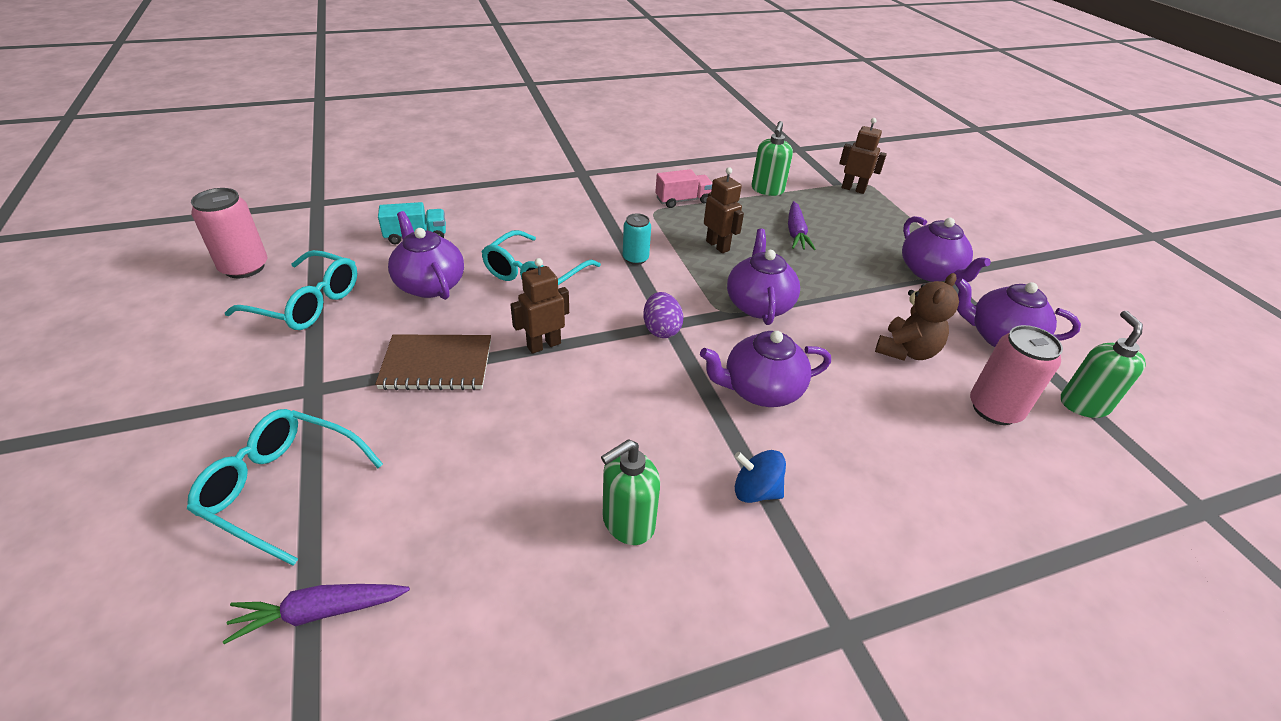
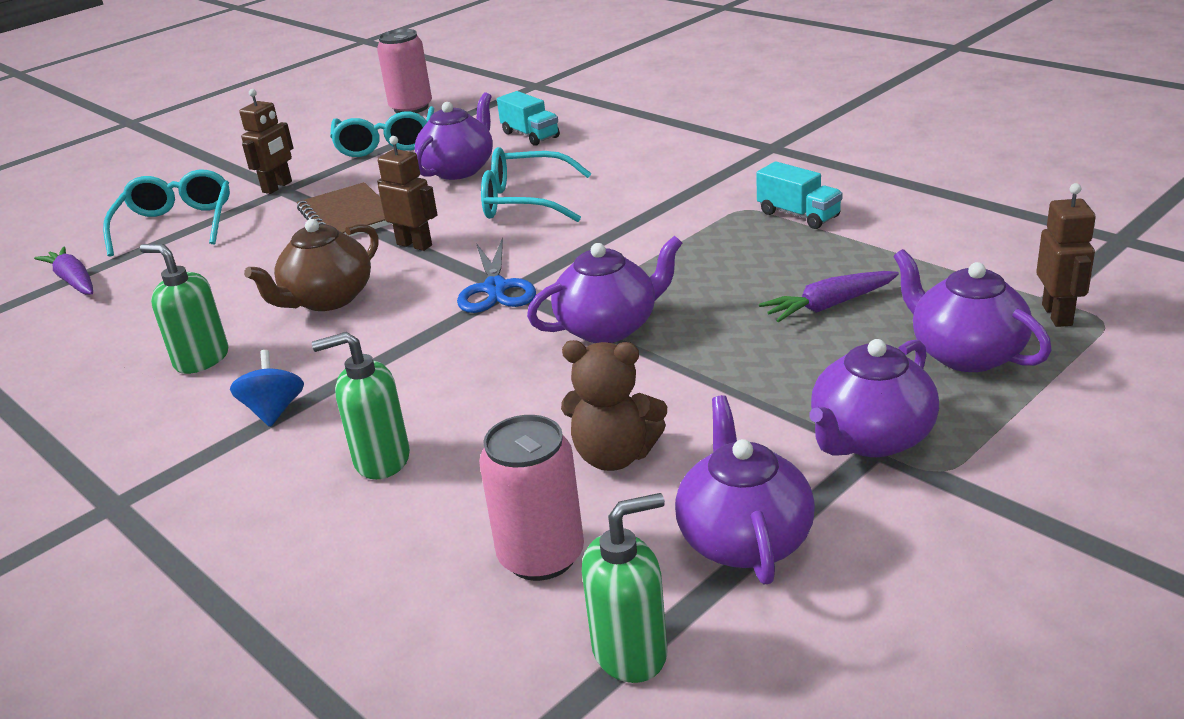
camera: 70 degrees right, 10 degrees down
turquoise can [623,213,651,265] -> none
purple egg [643,292,683,338] -> blue scissors [457,237,536,313]
pink truck [655,169,712,208] -> turquoise truck [756,161,843,229]
purple teapot [700,331,831,407] -> purple teapot moved to [893,249,1052,372]
brown robot [704,167,744,253] -> brown robot moved to [239,89,293,194]
green soap dispenser [751,121,793,196] -> green soap dispenser moved to [312,332,410,479]
none -> brown teapot [244,219,379,311]

